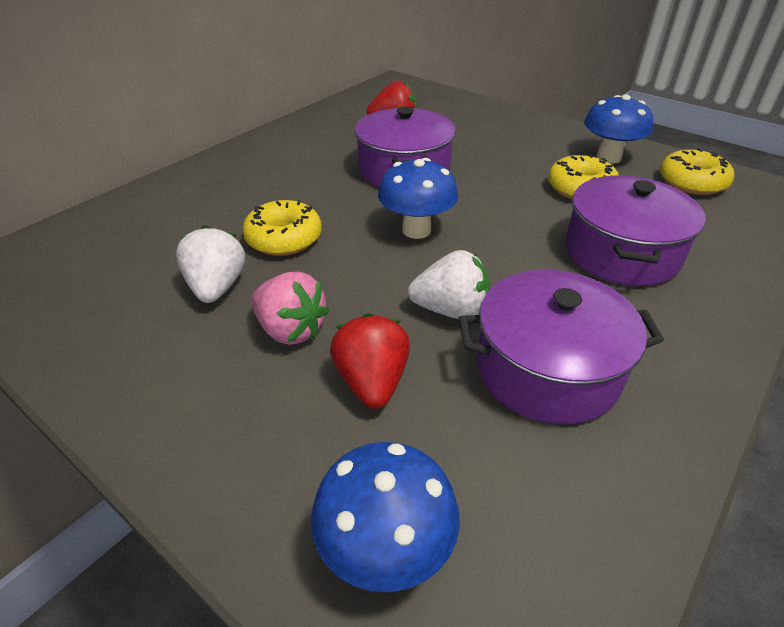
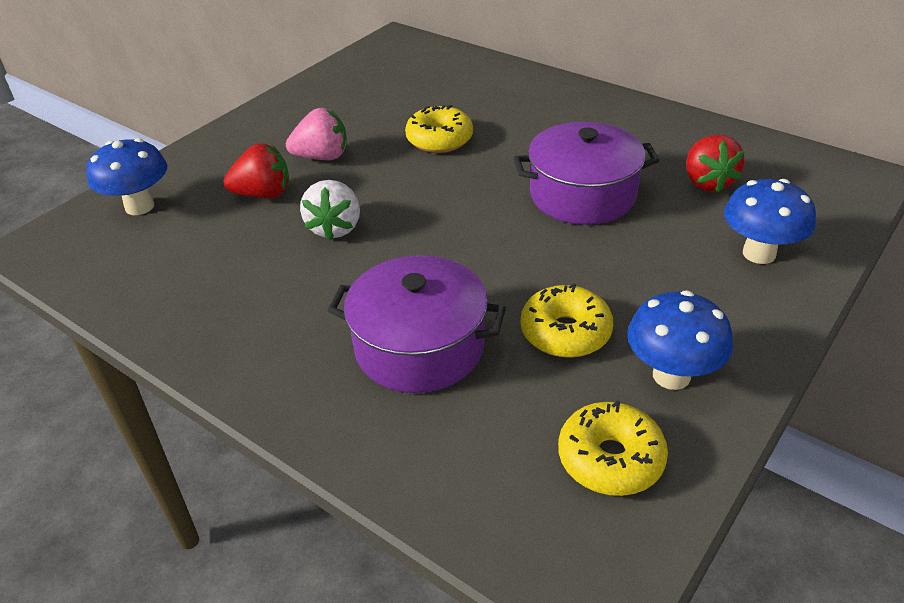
camera: 90 degrees right, 0 degrees up
white strawberry [176,225,245,303] -> none
pink strawberry [251,272,330,345] -> pink strawberry turned 135 degrees counterclockwise [286,108,347,160]
blue mushroom [378,158,458,239] -> blue mushroom moved to [724,179,816,264]
purple pot [458,270,664,425] -> none

